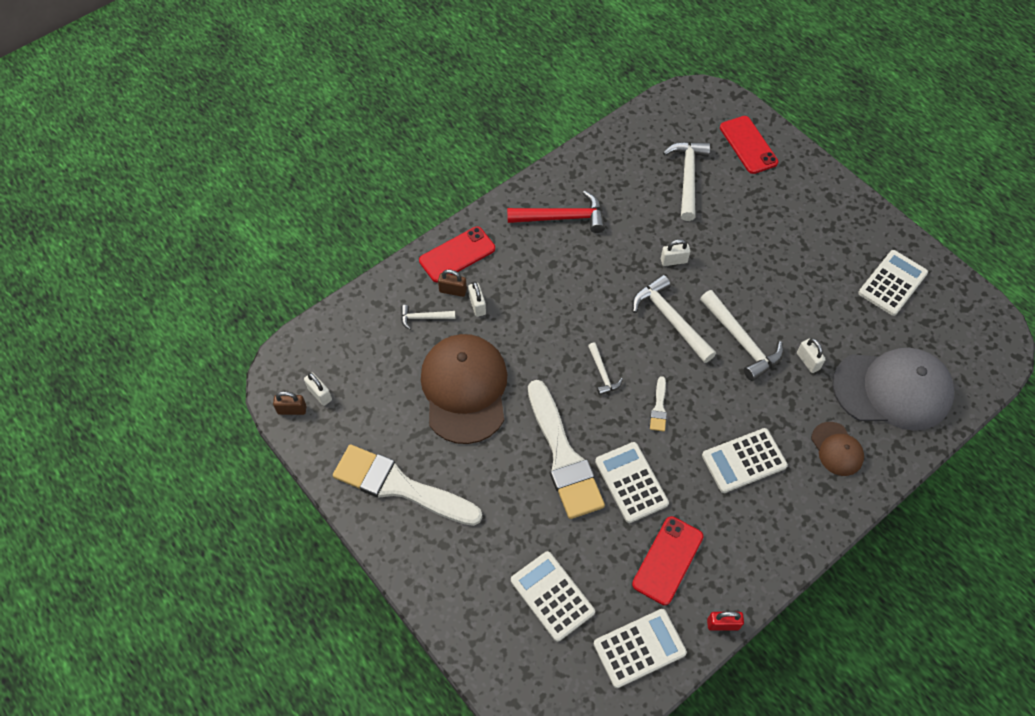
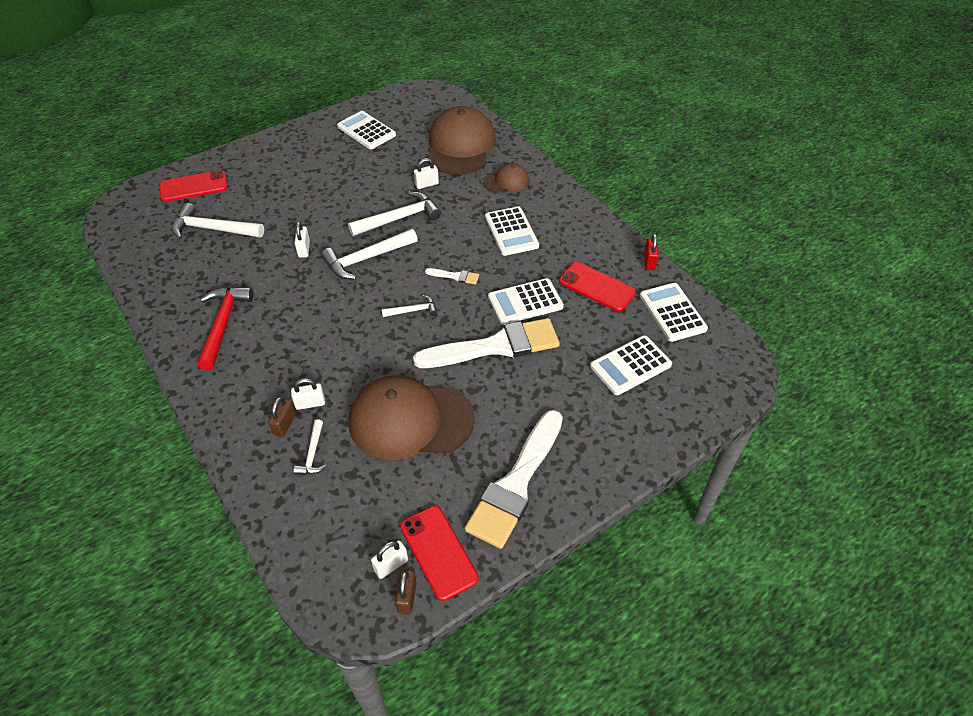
camera: 85 degrees left, 10 degrees down
red phone [419,227,495,282] -> red phone moved to [400,506,479,601]
grey cap [832,348,954,431] -> brown cap [428,106,496,175]

